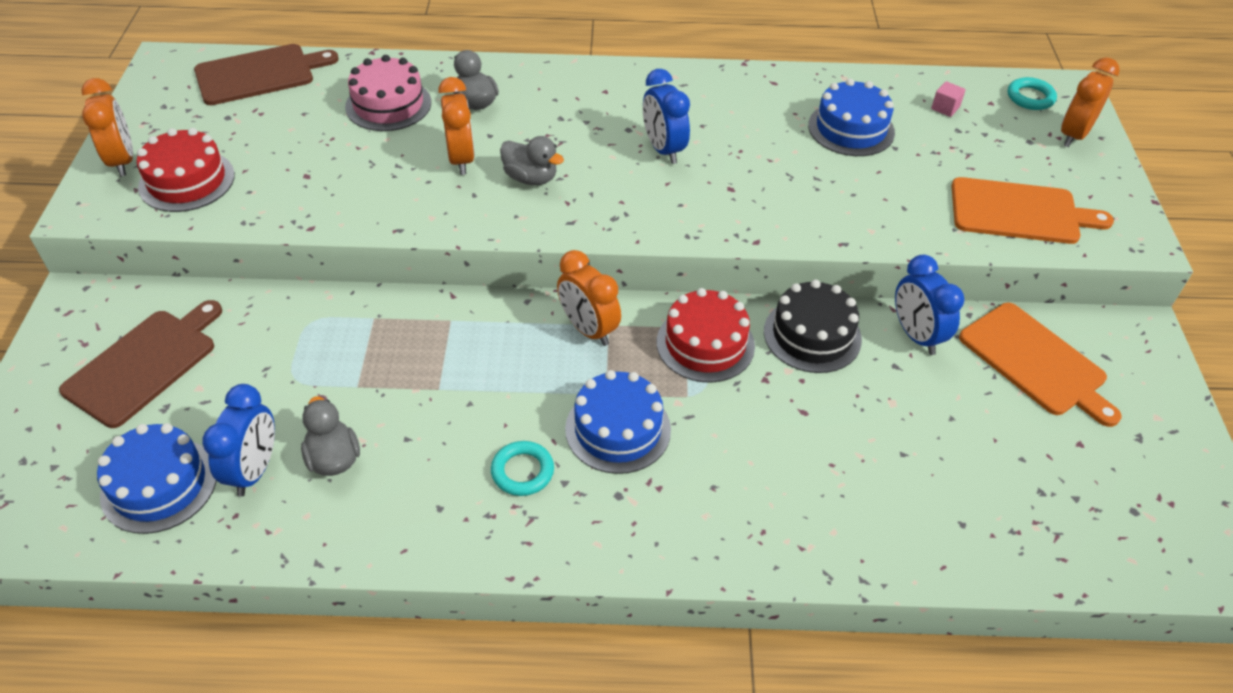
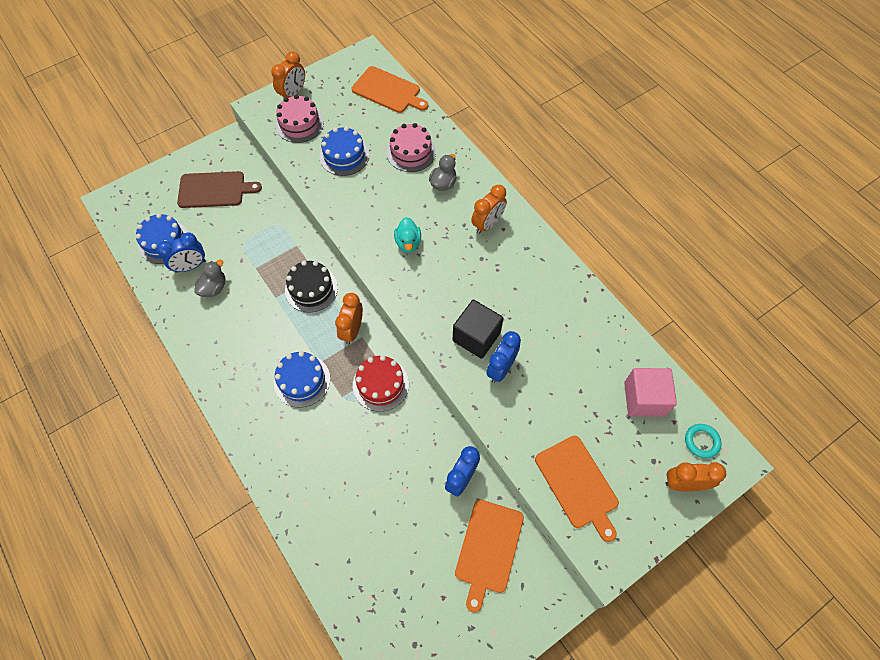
camera: 55 degrees right, 15 degrees up
red cake [137,128,235,212] -> pink cake [275,95,324,143]
brown cutting board [194,44,339,105] -> orange cutting board [352,66,428,113]
orange clock [438,77,475,175] -> orange clock moved to [471,185,507,234]
turquoise ring [491,441,554,496] -> none
grey duck [500,136,564,185] -> turquoise duck [394,217,421,253]
blue clock [643,69,690,164] -> blue clock moved to [486,331,521,383]
black cake [764,280,862,373] -> black cake moved to [285,261,338,313]
blue cake [808,79,895,156] -> blue cake moved to [319,127,369,176]
pink cube [931,81,966,117] -> pink cube [624,368,677,417], size x2.39
none -> black cube [453,299,503,359]

